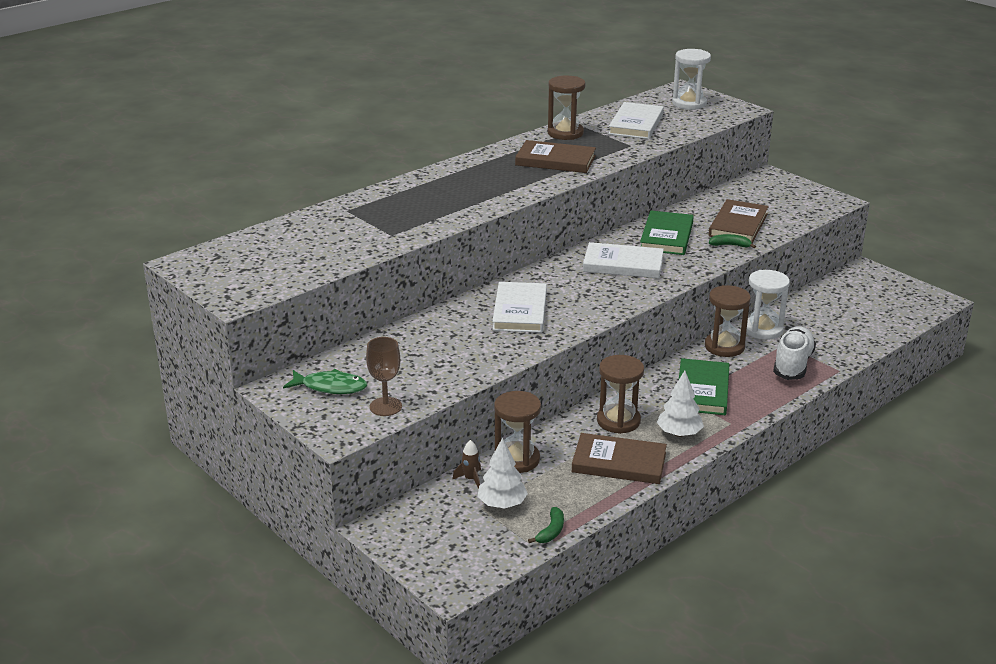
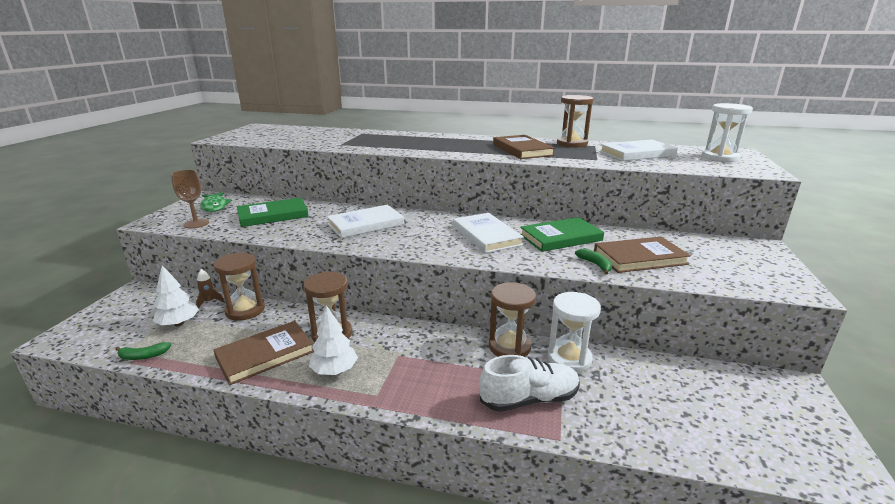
camera: 55 degrees right, 5 degrees down
brown book [572,433,667,484] -> brown book turned 75 degrees clockwise [213,321,314,385]
green book [679,358,730,415] -> green book moved to [237,197,309,227]

